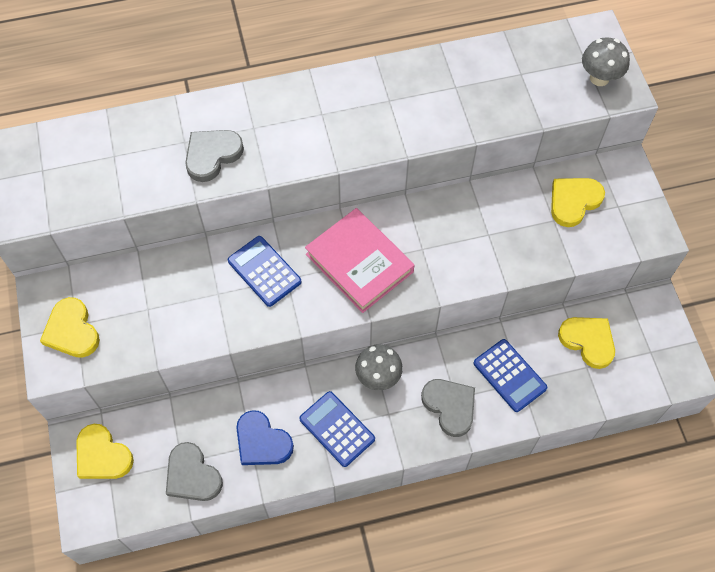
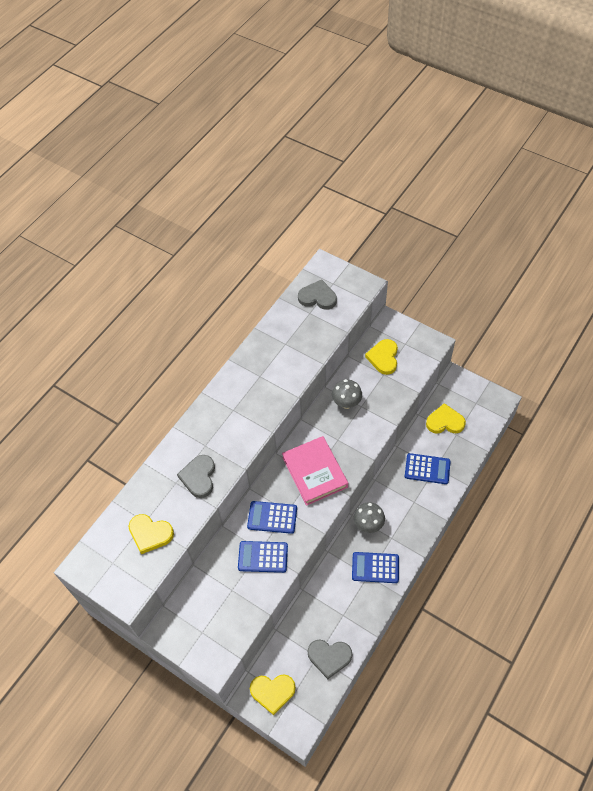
camera: 40 degrees left, 5 degrees down
yellow heart [40,297,100,358] -> yellow heart moved to [129,514,174,554]
blue heart [236,410,294,465] -> none
pink book [305,208,414,313] -> pink book turned 60 degrees clockwise [282,436,348,506]
grey heart [421,379,475,437] -> grey heart moved to [298,279,337,310]
grey mushroom [582,37,630,86] -> grey mushroom moved to [332,379,362,409]
none -> blue calculator [238,541,288,573]

